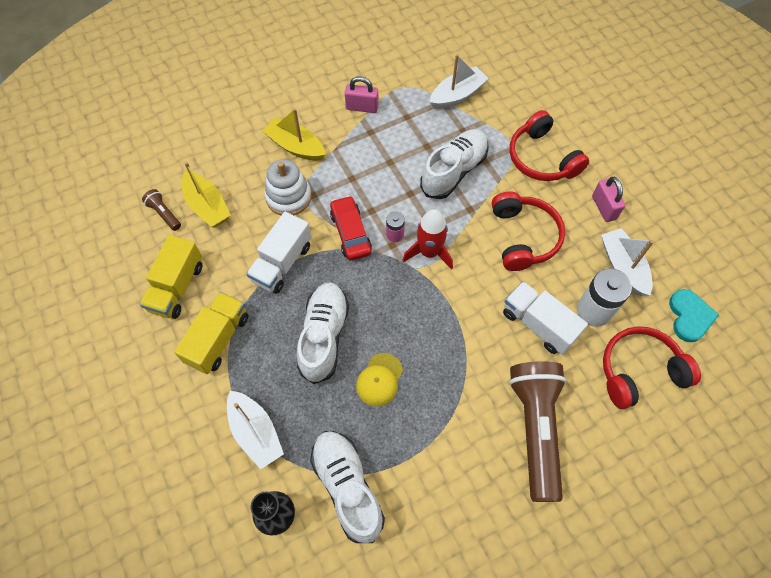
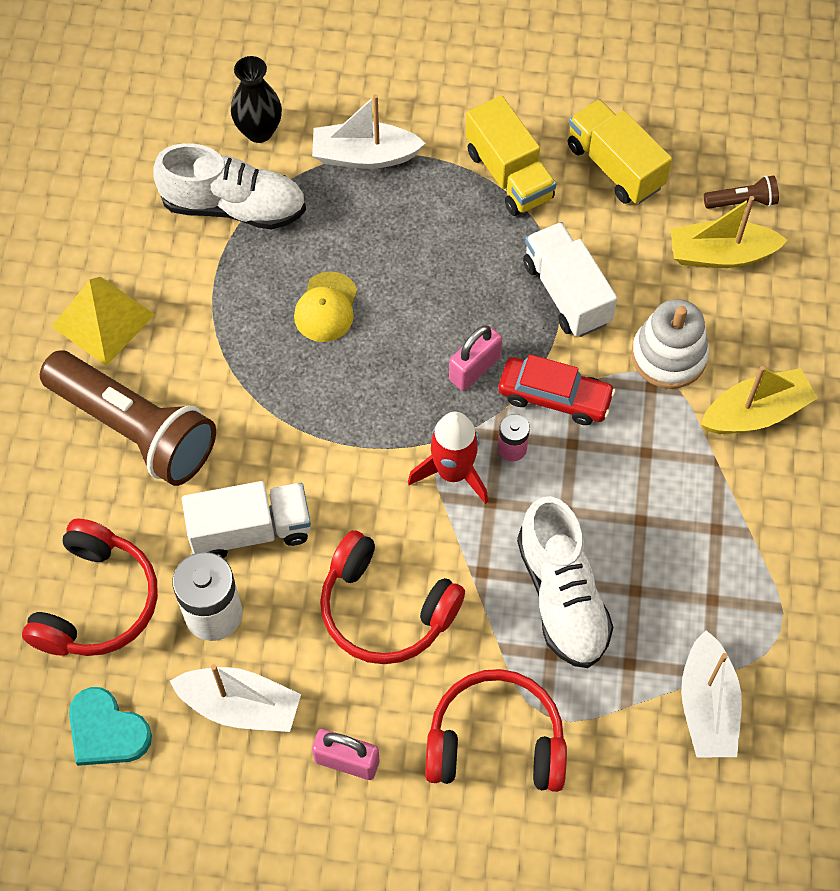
camera: 125 degrees right, 0 degrees up
white shoe [297,282,349,384] -> none
pink padlock [345,76,379,113] -> pink padlock moved to [449,325,502,391]
yellow cap [356,353,403,406] -> yellow cap turned 135 degrees counterclockwise [294,271,357,342]
none -> yellow pyramid [52,277,155,366]

